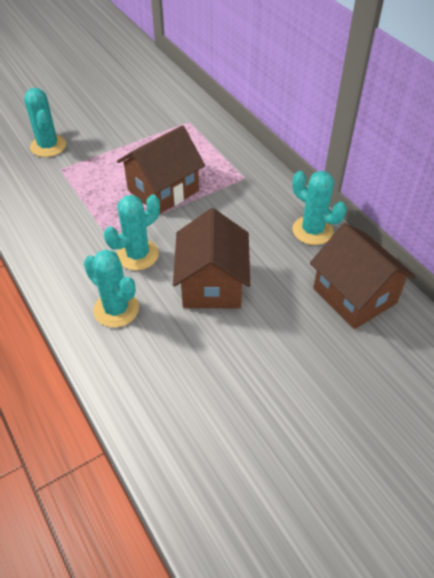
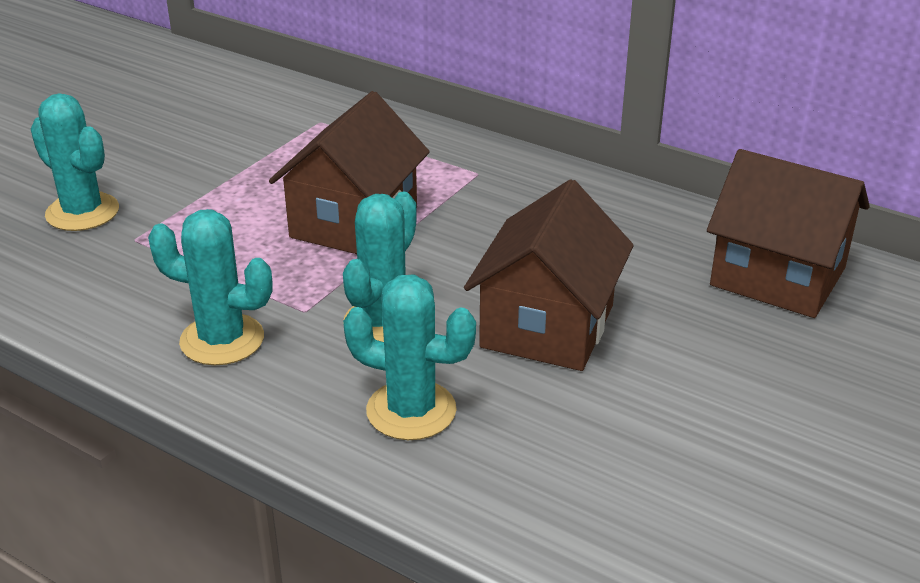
camera: 25 degrees left, 15 degrees down
brown house [173,208,250,308] -> brown house turned 45 degrees clockwise [464,179,634,371]
turquoise cactus [293,171,347,245] -> turquoise cactus moved to [148,209,272,365]

